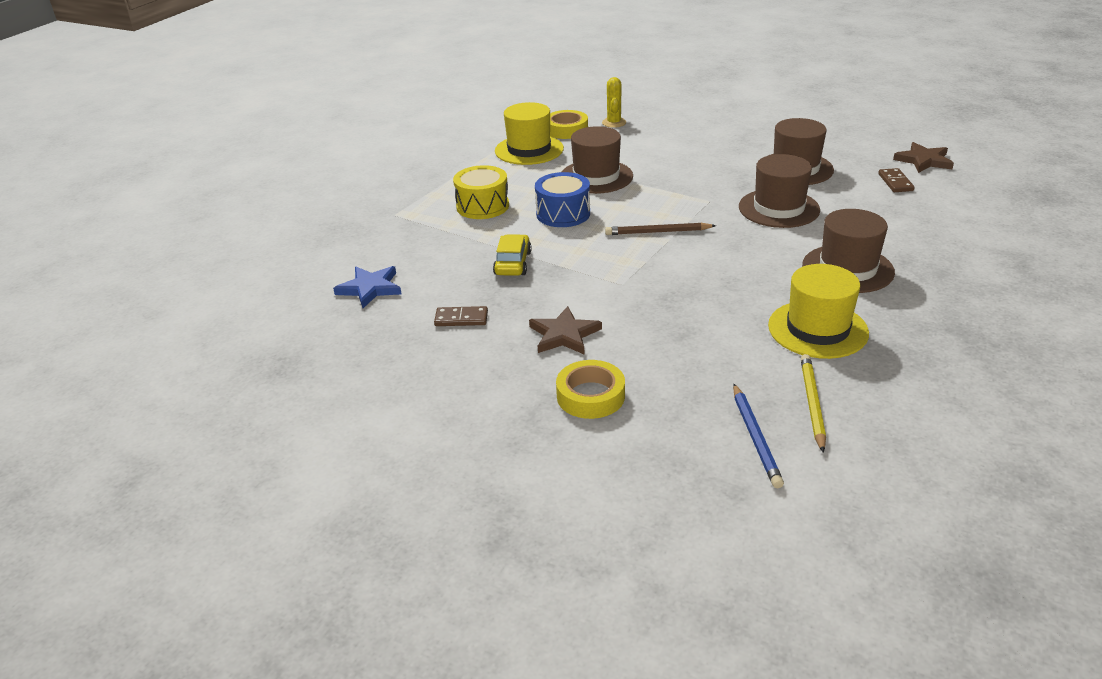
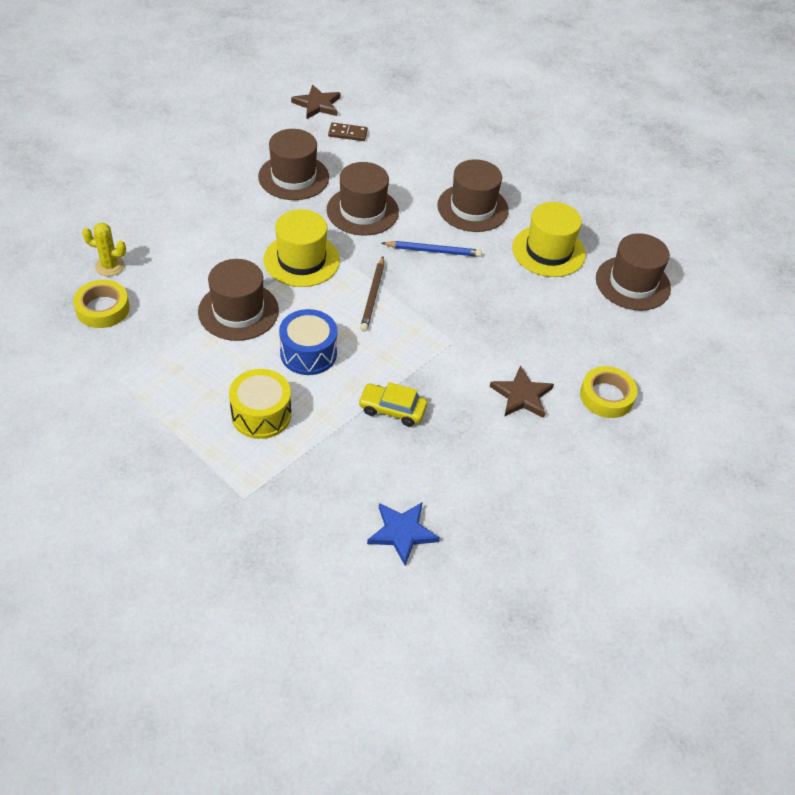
camera: 85 degrees left, 15 degrees up
brown domino [434,306,488,326] -> none
yellow hat [495,102,564,165] -> yellow hat moved to [263,209,340,287]
blue pencil [733,384,784,488] -> blue pencil moved to [382,241,482,257]
yellow pencil [800,354,826,453] -> brown hat [596,233,671,311]

